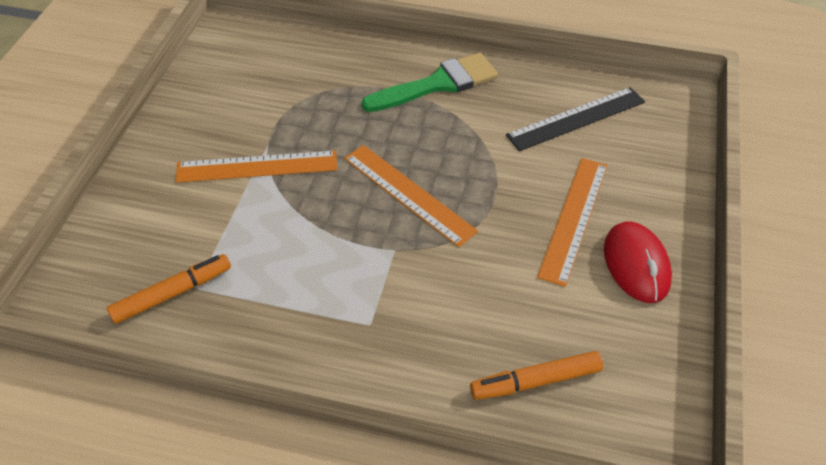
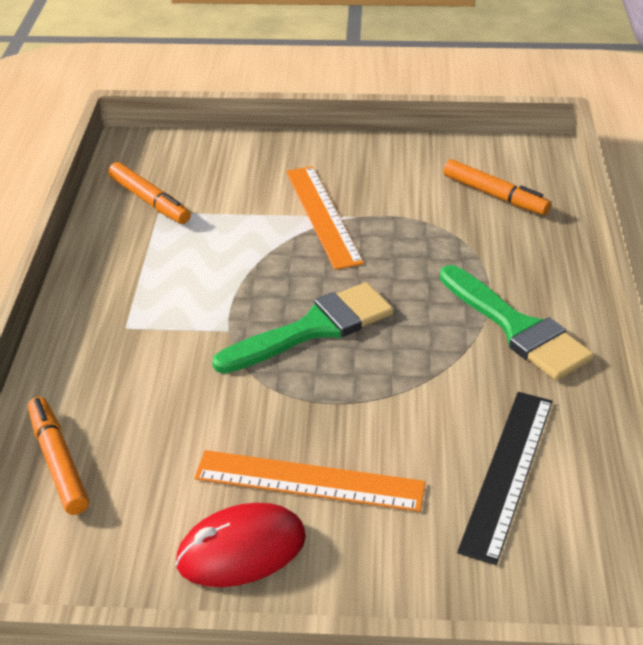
camera: 80 degrees right, 10 degrees down
orange ruler [344,145,478,247] -> green brush [212,282,393,373]
black ruler [506,87,645,151] -> black ruler turned 60 degrees clockwise [457,392,553,565]
none -> orange marker [443,159,551,215]

